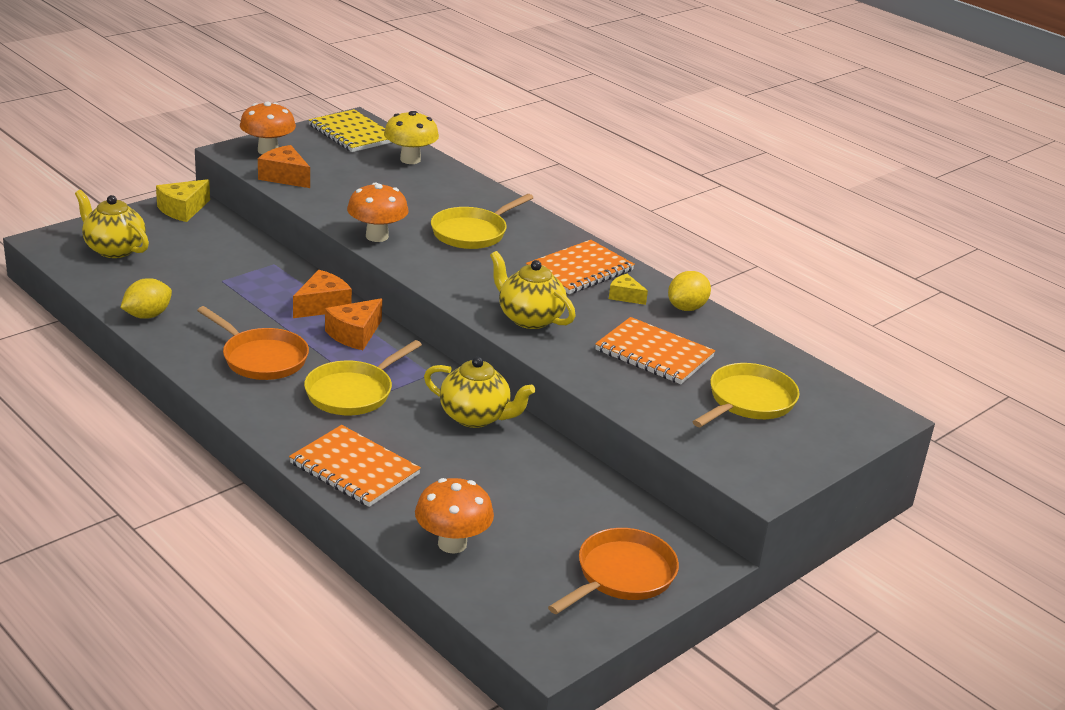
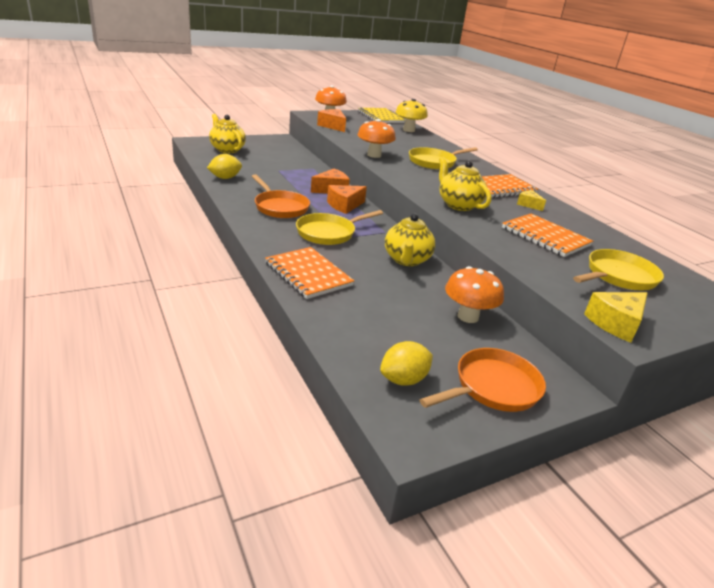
camera: 15 degrees right, 0 degrees up
yellow cheese [156,179,210,222] -> yellow cheese moved to [584,292,648,343]
orange mushroom [415,478,494,554] -> orange mushroom moved to [445,266,504,323]
yellow teapot [424,357,535,428] -> yellow teapot turned 60 degrees clockwise [385,213,436,266]
yellow lemon [668,271,711,311] -> yellow lemon moved to [380,341,433,386]

